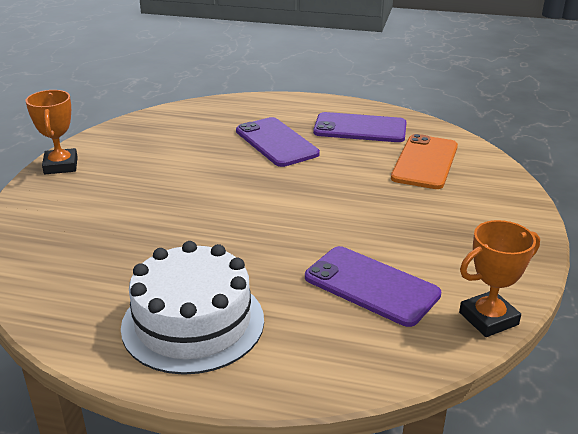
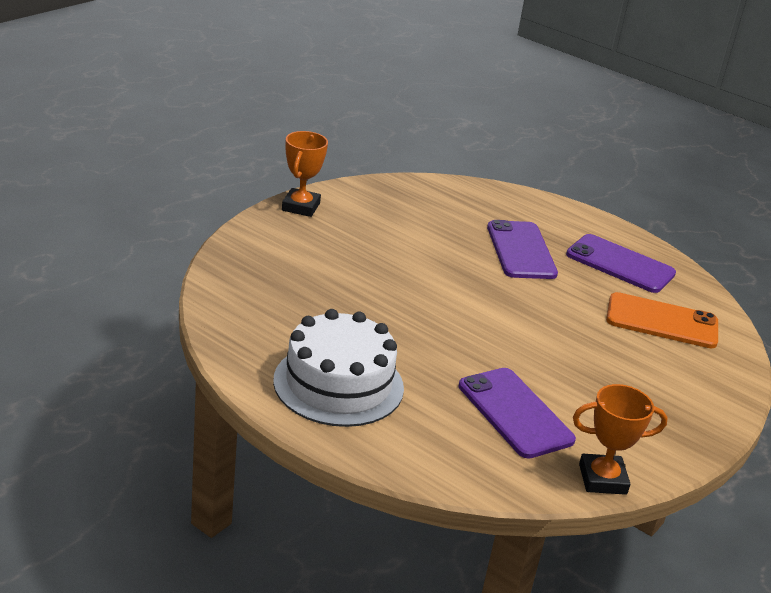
camera: 20 degrees right, 0 degrees up
orange phone [391,134,458,189] -> orange phone turned 60 degrees clockwise [606,292,718,348]

